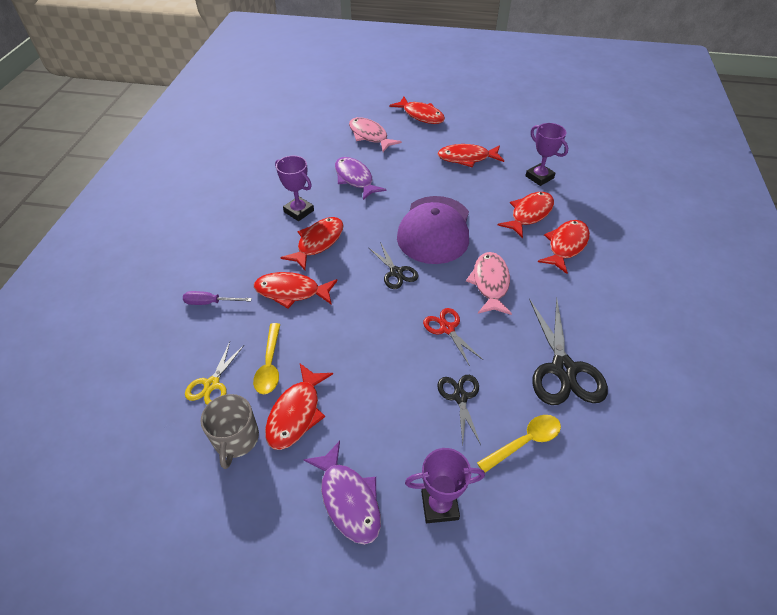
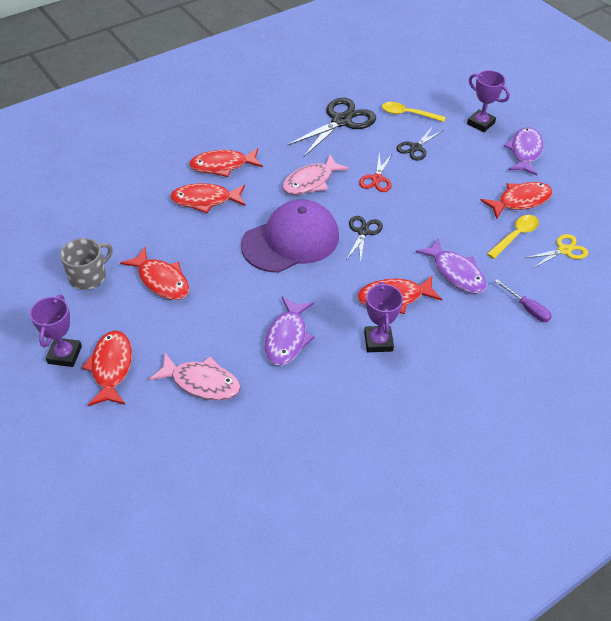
camera: 135 degrees left, 0 degrees up
grey mug [200,394,259,469] -> grey mug moved to [60,238,113,290]
red fish [254,272,338,309] -> purple fish [415,238,487,294]
pink fish [349,117,402,152] -> pink fish turned 75 degrees counterclockwise [149,353,241,400]
purple trophy [525,123,568,186] -> purple trophy moved to [30,294,82,367]

